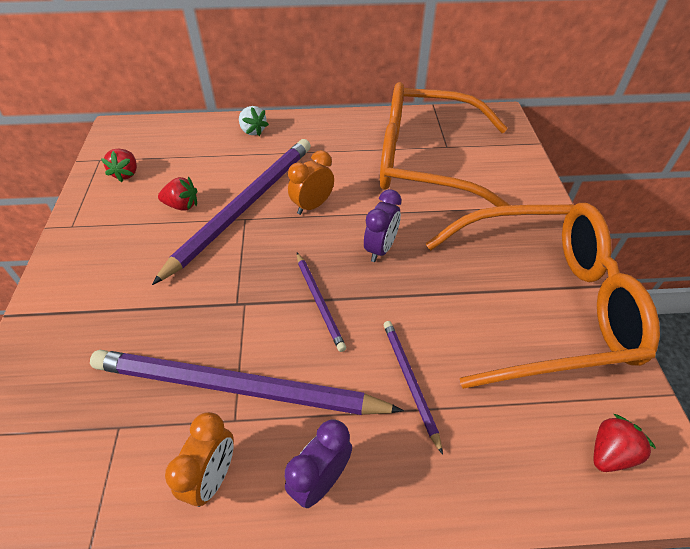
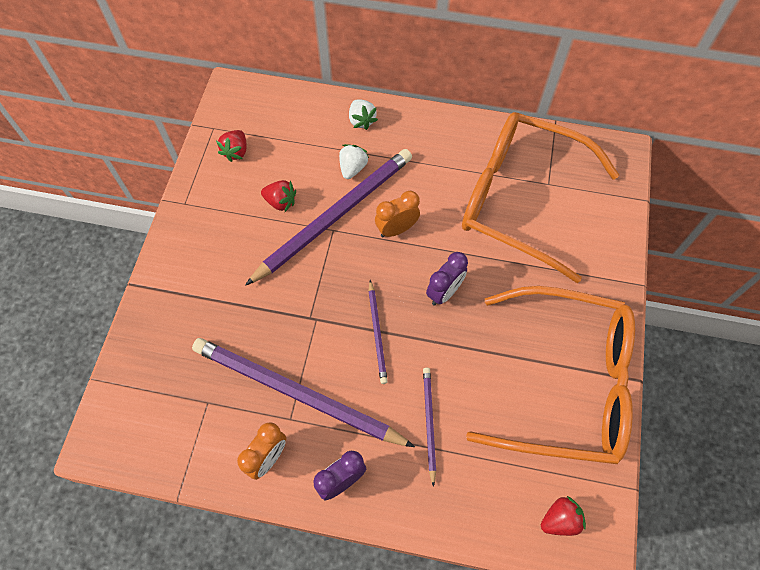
camera: 15 degrees right, 15 degrees up
none -> white strawberry [339,144,369,179]

